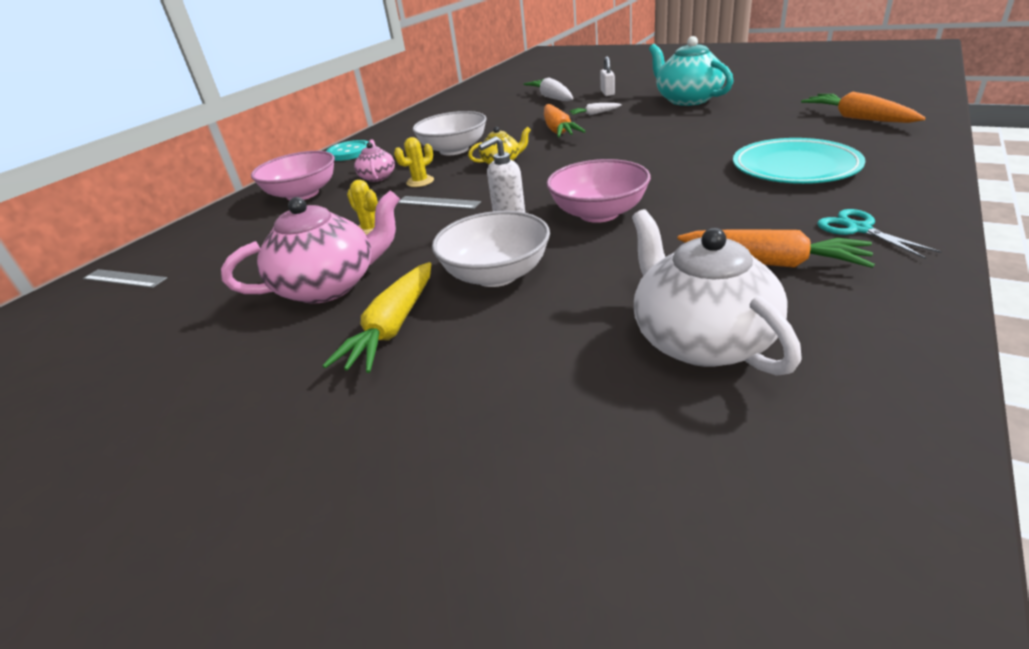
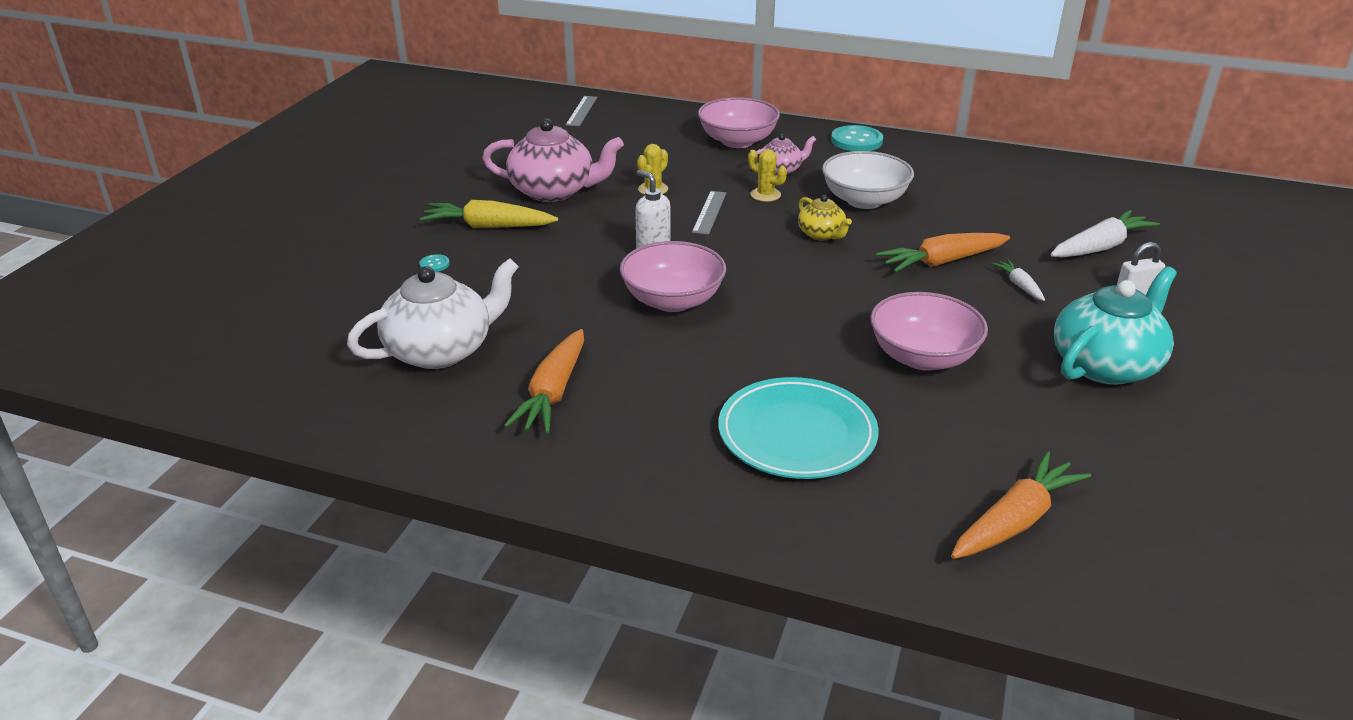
camera: 75 degrees right, 0 degrees up
pink teapot [221,190,400,304] -> pink teapot turned 45 degrees counterclockwise [482,118,624,202]
white bowl [432,211,550,287] -> none
turquoise scissors [817,209,942,259] -> none
none -> turquoise button [419,254,450,272]
none -> pink bowl [870,292,988,371]

